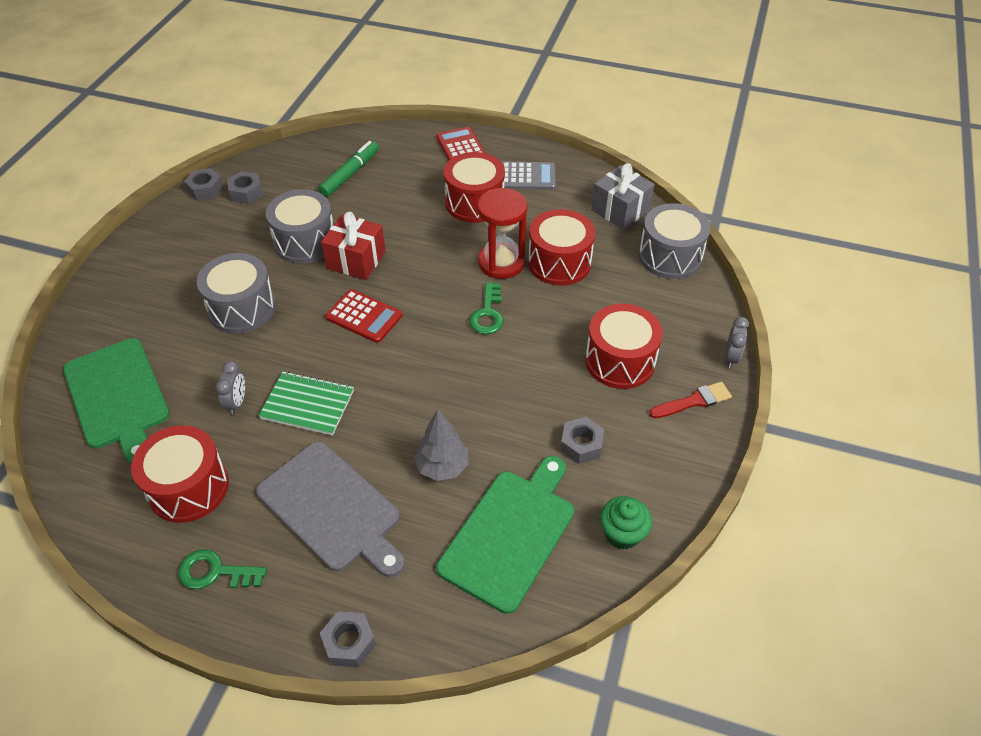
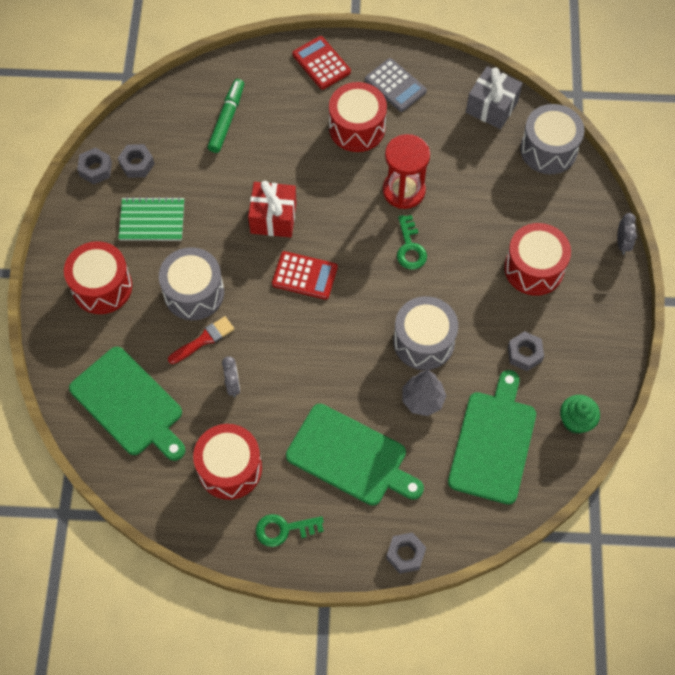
camera: 15 degrees left, 15 degrees up
grey cutting board [256,441,405,577] -> green cutting board [286,404,424,506]
green notebook [258,371,354,435] -> green notebook moved to [118,197,184,241]
grey drum [266,189,333,264] -> grey drum moved to [393,296,458,370]
grey calculator [502,161,556,190] -> grey calculator turned 60 degrees clockwise [365,58,427,112]
red drum [528,209,595,286] -> red drum moved to [64,241,132,314]
red brush [649,382,732,418] -> red brush moved to [168,316,234,364]

